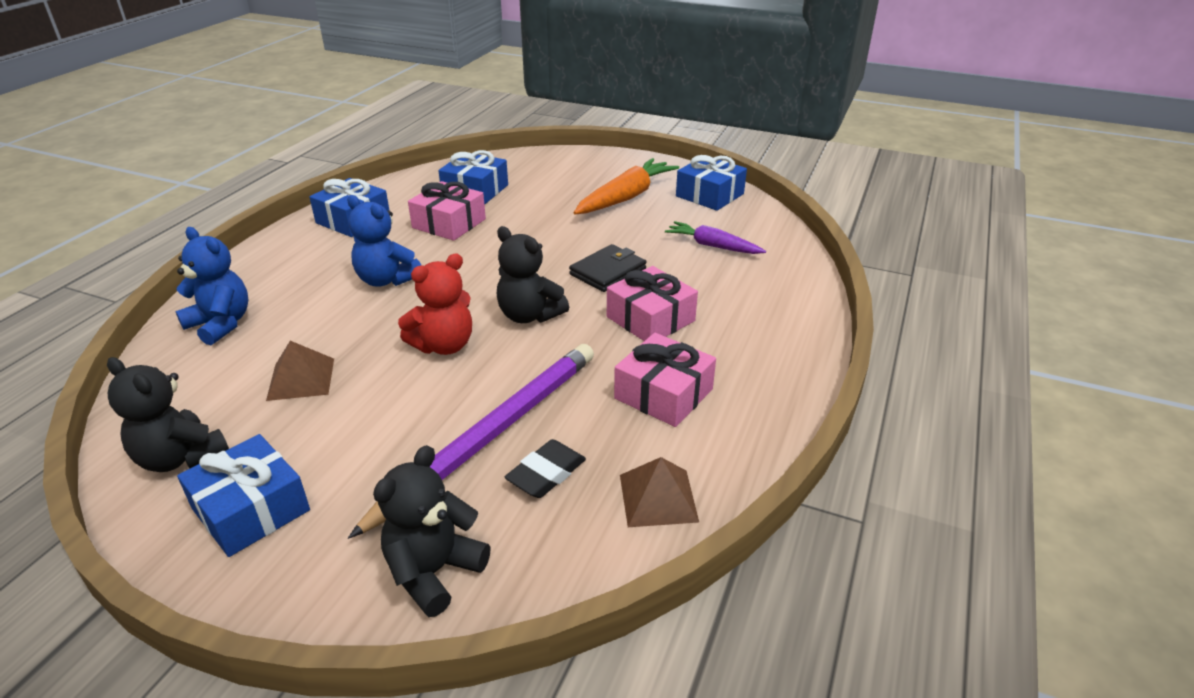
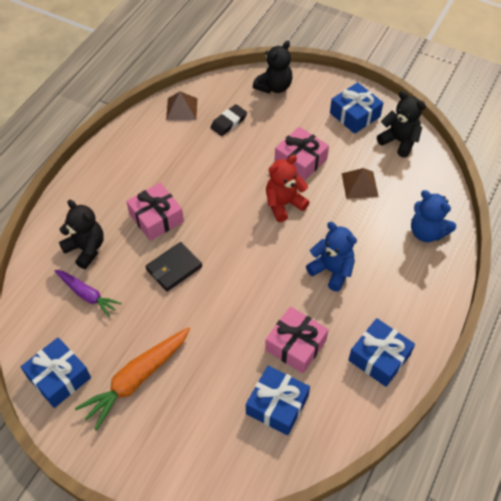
camera: 175 degrees left, 20 degrees up
purple pencil [348,344,594,539] -> none
black teddy bear [497,226,569,323] -> black teddy bear moved to [59,200,104,269]
pink gift [614,333,716,427] -> pink gift moved to [275,127,329,181]

